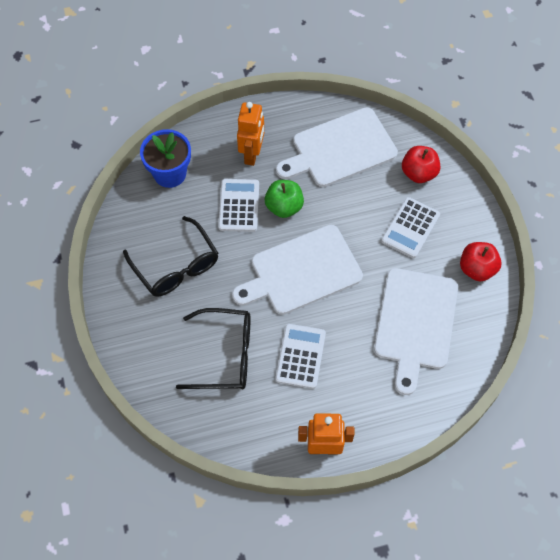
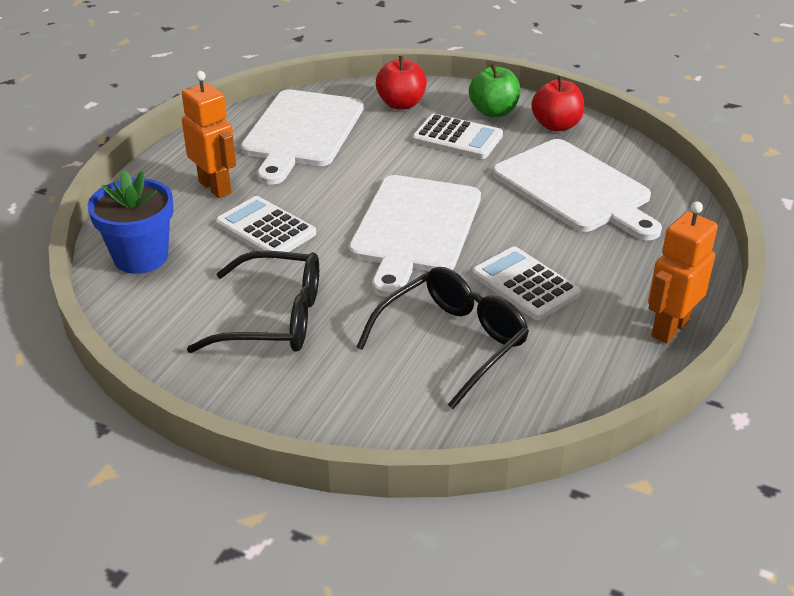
camera: 50 degrees left, 25 degrees down
green apple [265,180,304,218] -> green apple moved to [469,63,520,117]
white calculator [381,197,440,258] -> white calculator turned 45 degrees counterclockwise [412,114,503,159]

